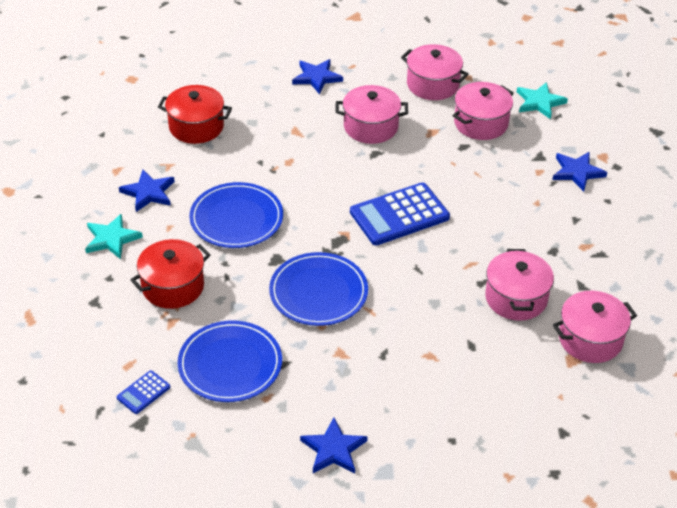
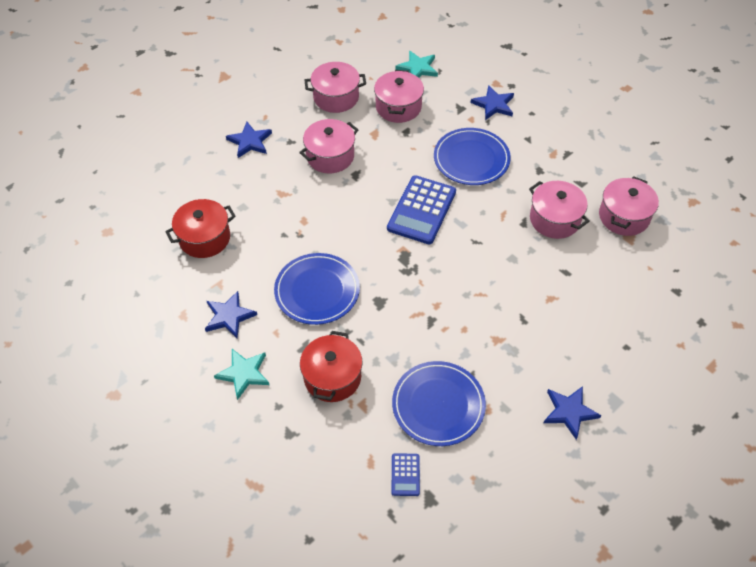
camera: 40 degrees left, 10 degrees up
blue plate [269,252,368,326] -> blue plate moved to [434,128,511,185]

